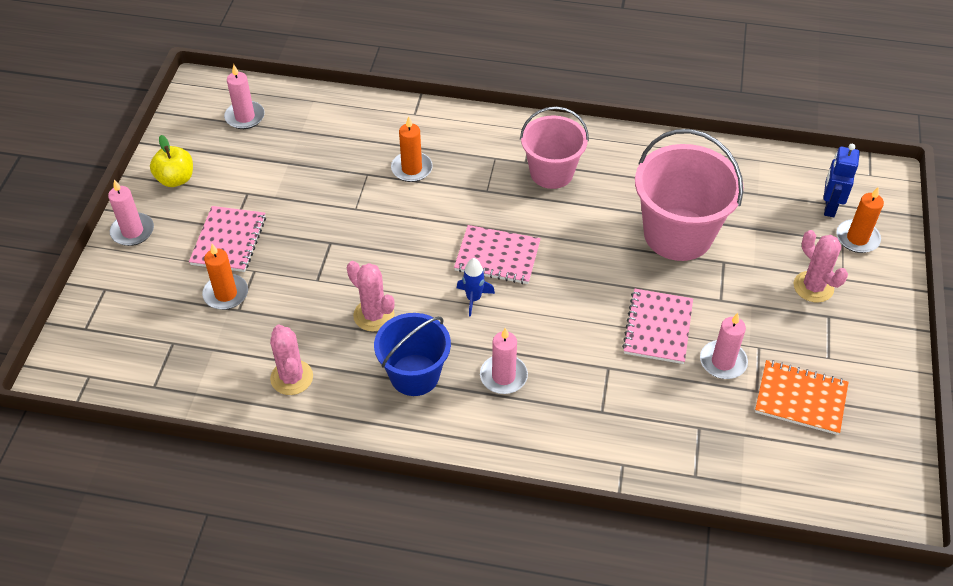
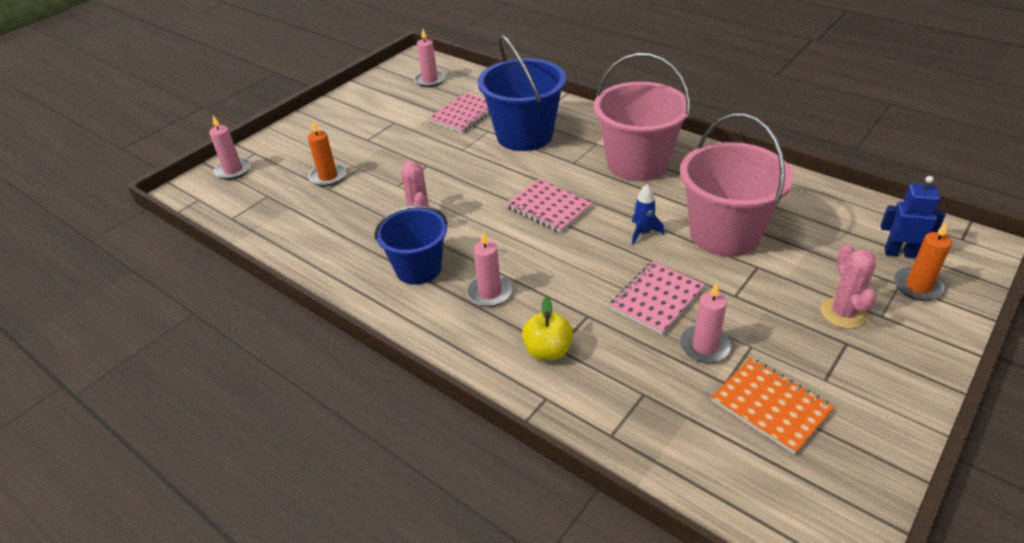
camera: 30 degrees right, 10 degrees down
pink candle [108,180,154,246] -> pink candle moved to [209,116,251,180]
yellow apple [150,135,193,187] -> yellow apple moved to [522,296,573,360]
pink notebook [189,206,266,272] -> pink notebook moved to [428,93,490,133]
pink cactus [270,325,313,395] -> none
orange candle [391,116,433,182] -> blue bucket [478,35,566,151]
blue rocket [457,258,495,316] -> blue rocket moved to [632,184,664,245]
pink bucket [520,106,589,189] -> pink bucket [594,53,690,181], size x1.52
blue robot [824,144,860,217] -> blue robot turned 60 degrees clockwise [881,176,946,258]

